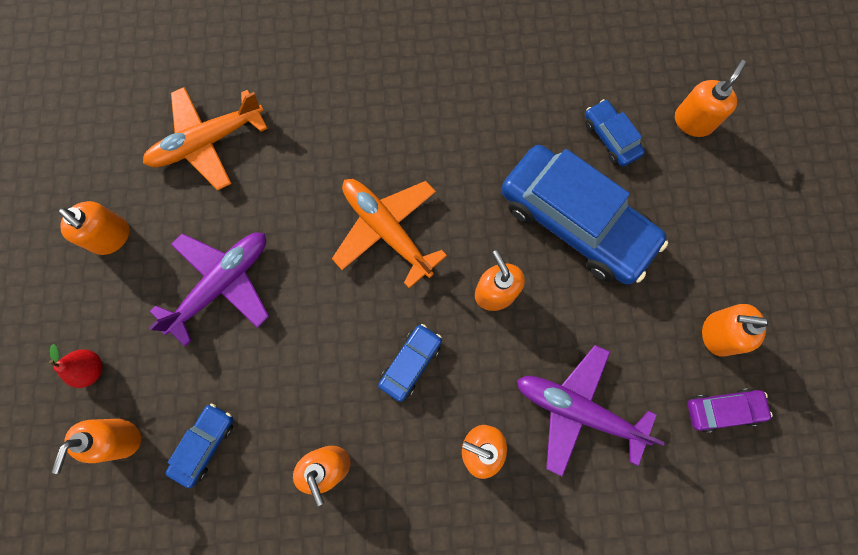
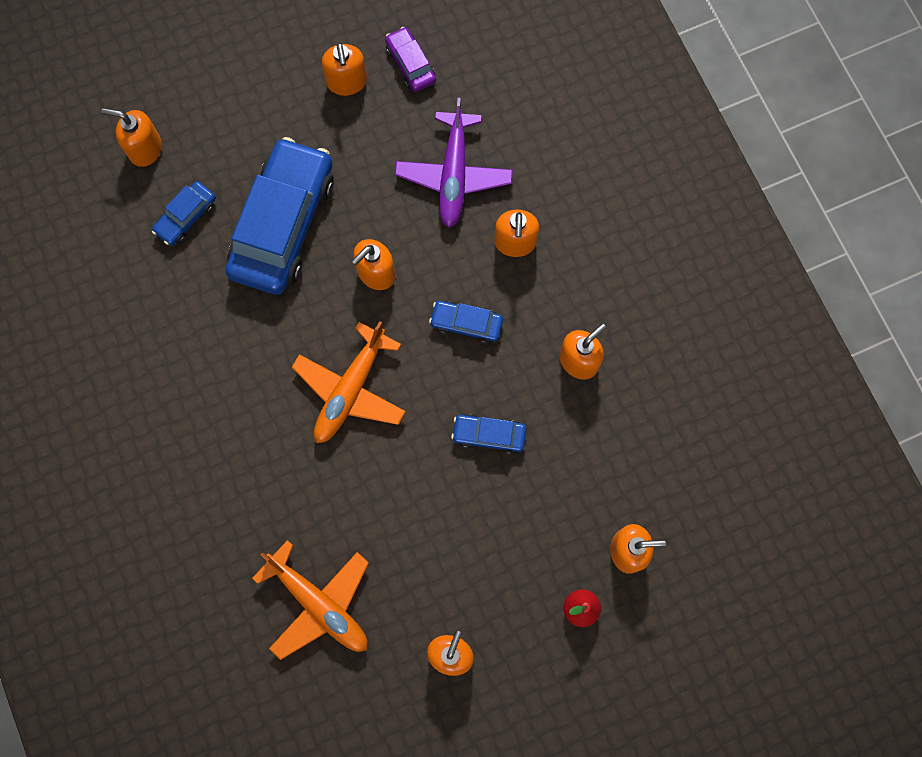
camera: 110 degrees left, 0 degrees up
purple plane [149,233,269,346] -> none
blue car [166,403,233,488] -> blue car moved to [451,414,527,455]

